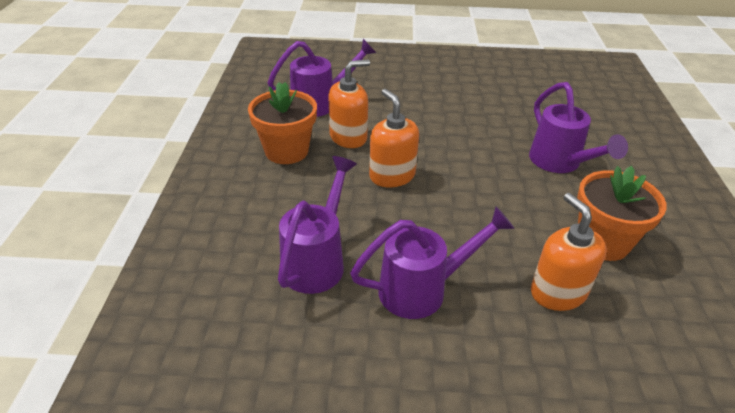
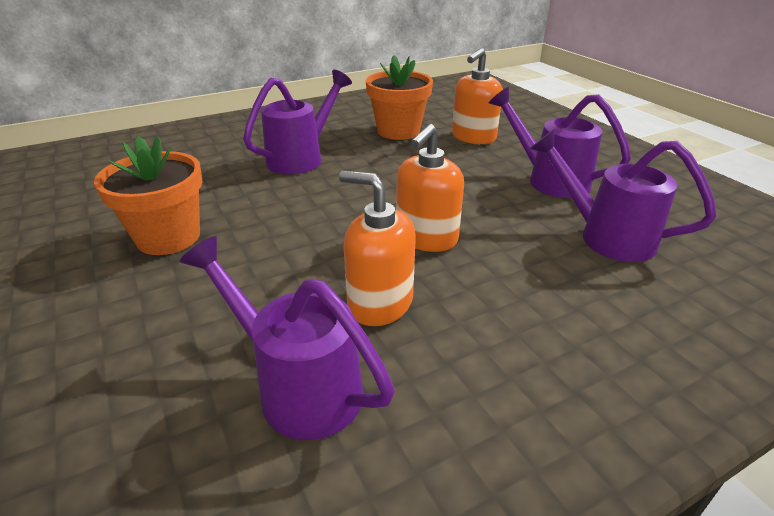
camera: 120 degrees left, 5 degrees down
orange flower pot [248,82,317,164] -> orange flower pot moved to [94,136,203,255]
purple watering can [278,156,357,294] -> purple watering can turned 45 degrees clockwise [529,129,717,262]

